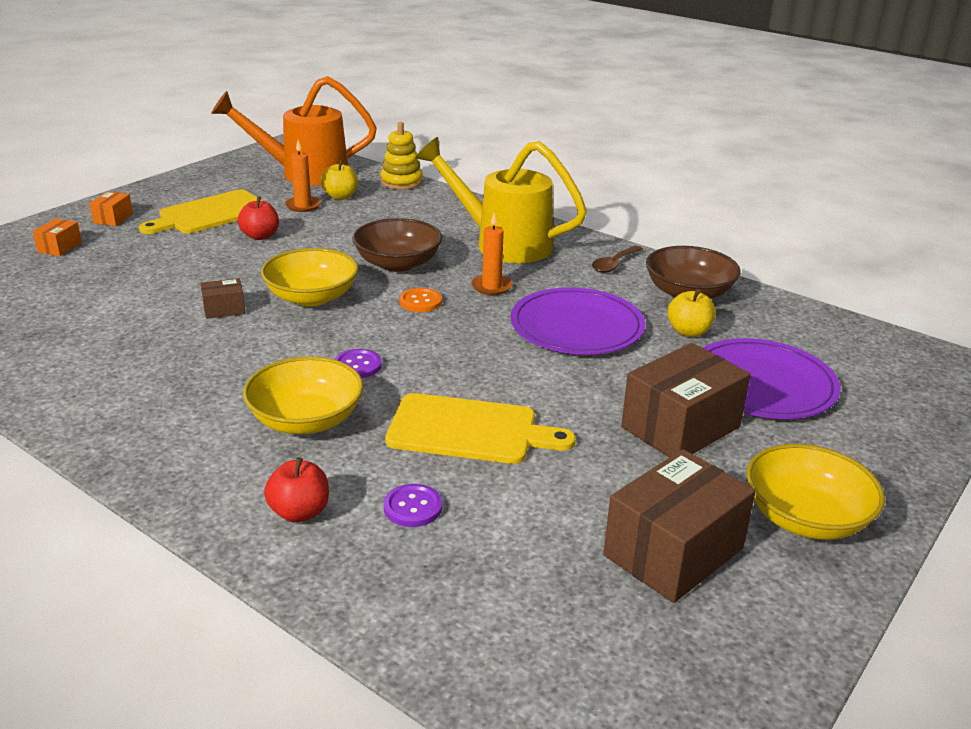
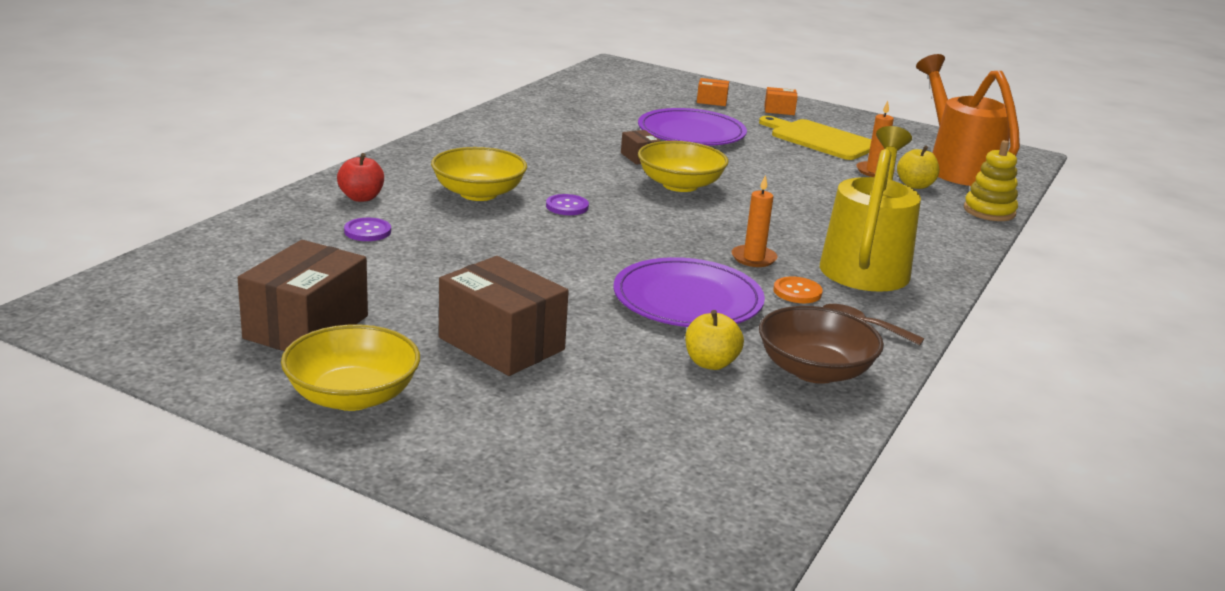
camera: 80 degrees right, 5 degrees down
red apple [238,196,279,240] -> none
brown bowl [352,218,442,272] -> none
yellow cutting board [385,393,576,464] -> none
orange button [399,288,442,312] -> orange button moved to [774,276,823,303]
brown box [603,449,756,603] -> brown box turned 75 degrees clockwise [238,240,368,351]
purple plate [703,338,841,419] -> purple plate moved to [638,108,747,146]

